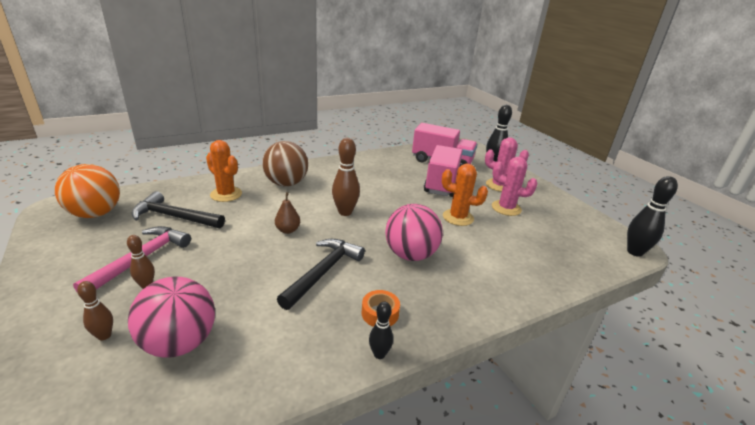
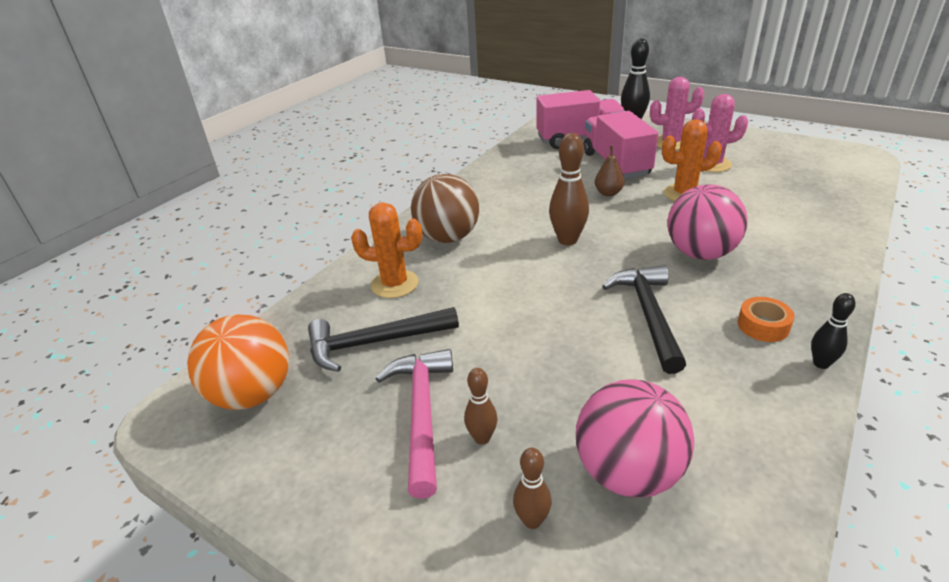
camera: 25 degrees left, 5 degrees up
brown pear [275,192,300,234] -> brown pear moved to [595,146,625,196]
black bowling pin [627,176,678,257] -> none

